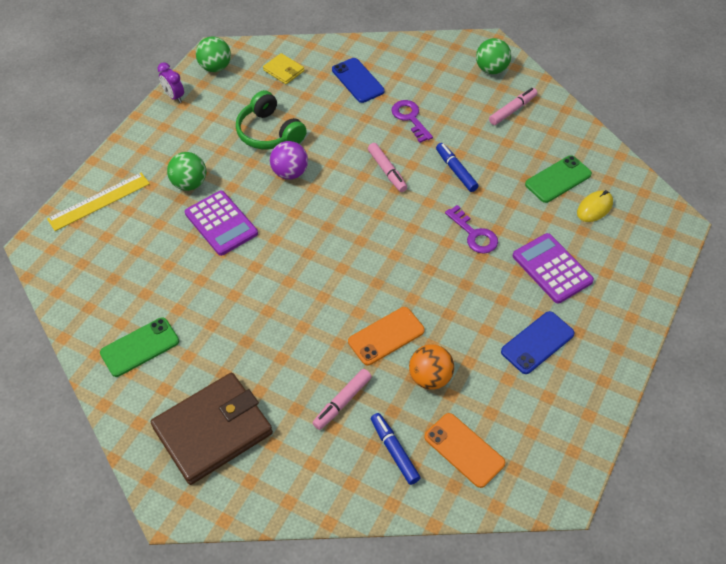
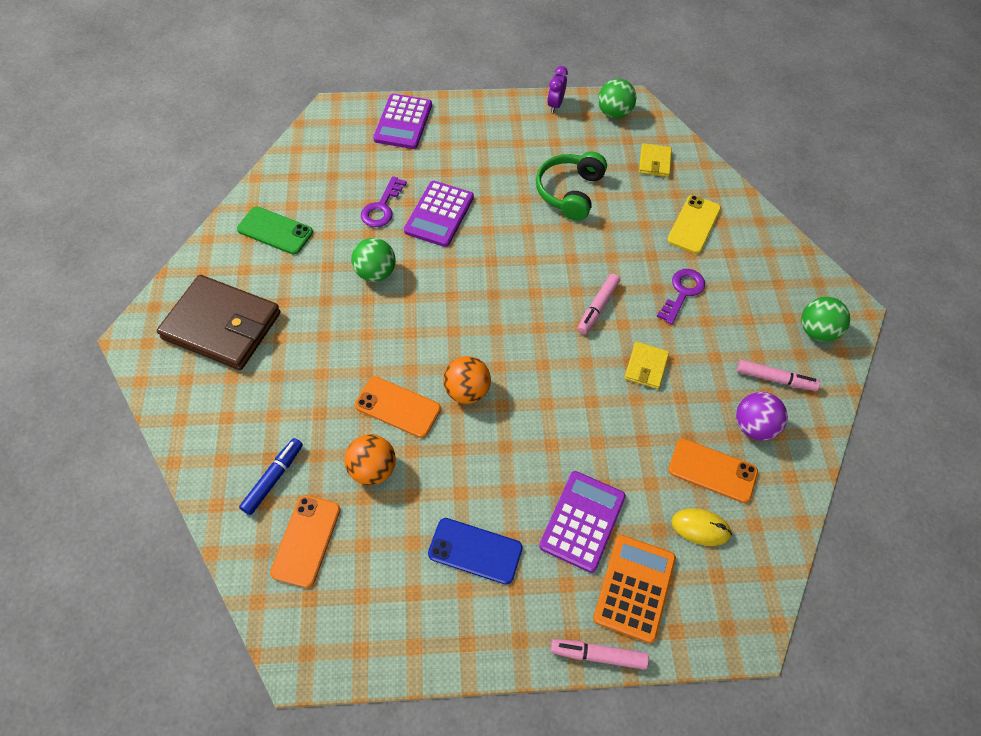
camera: 55 degrees right, 5 degrees up
yellow ruler [47,173,150,231] -> purple calculator [373,94,432,149]
green ball [167,152,206,191] -> green ball moved to [351,238,396,282]
purple ball [270,141,308,179] -> purple ball moved to [736,392,788,441]
pink marker [313,369,372,430] -> pink marker moved to [551,639,649,670]
blue phone [332,58,385,103] -> yellow phone [667,195,721,254]
blue marker [436,143,479,192] -> yellow wallet [624,341,669,389]
purple key [445,205,498,253] -> purple key moved to [361,176,407,227]
green phone [525,155,592,203] -> orange phone [668,439,758,503]
none -> orange ball [443,356,491,404]
none -> orange calculator [593,535,676,644]

